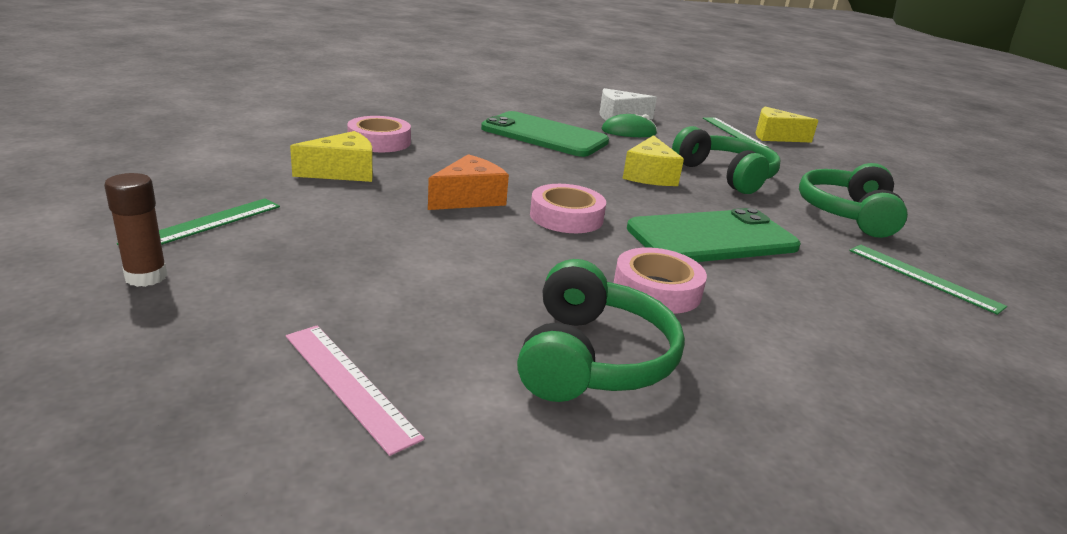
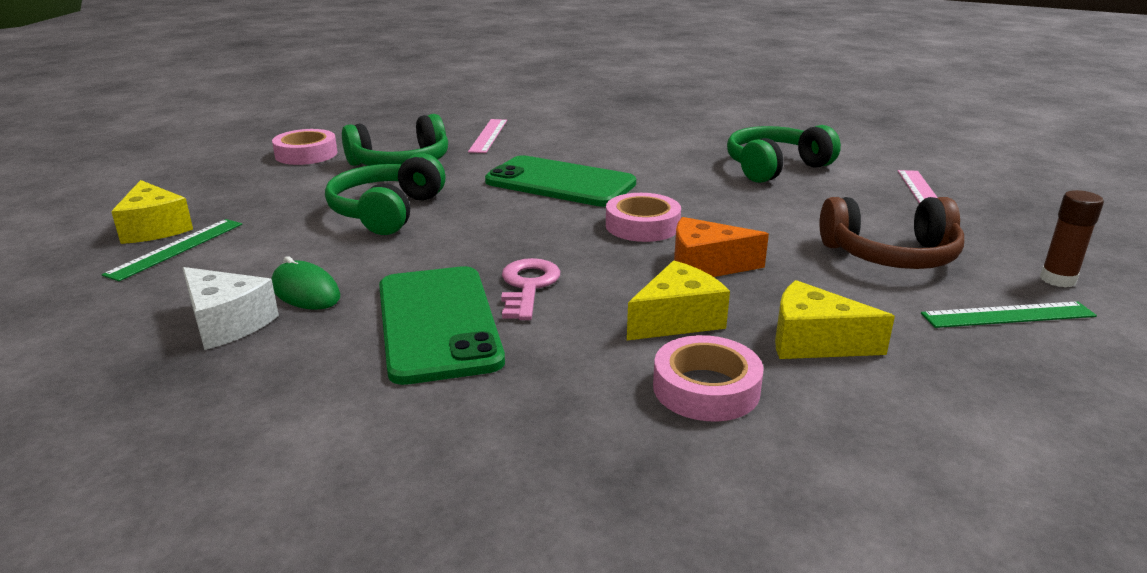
camera: 130 degrees left, 0 degrees up
pink tape [614,247,707,314] -> pink tape moved to [272,129,337,165]
yellow cheese [623,135,684,186] -> yellow cheese moved to [627,261,730,340]
green ruler [849,245,1007,315] -> pink ruler [468,119,507,153]
none -> pink key [501,258,560,320]
none -> brown headphones [819,197,964,269]

